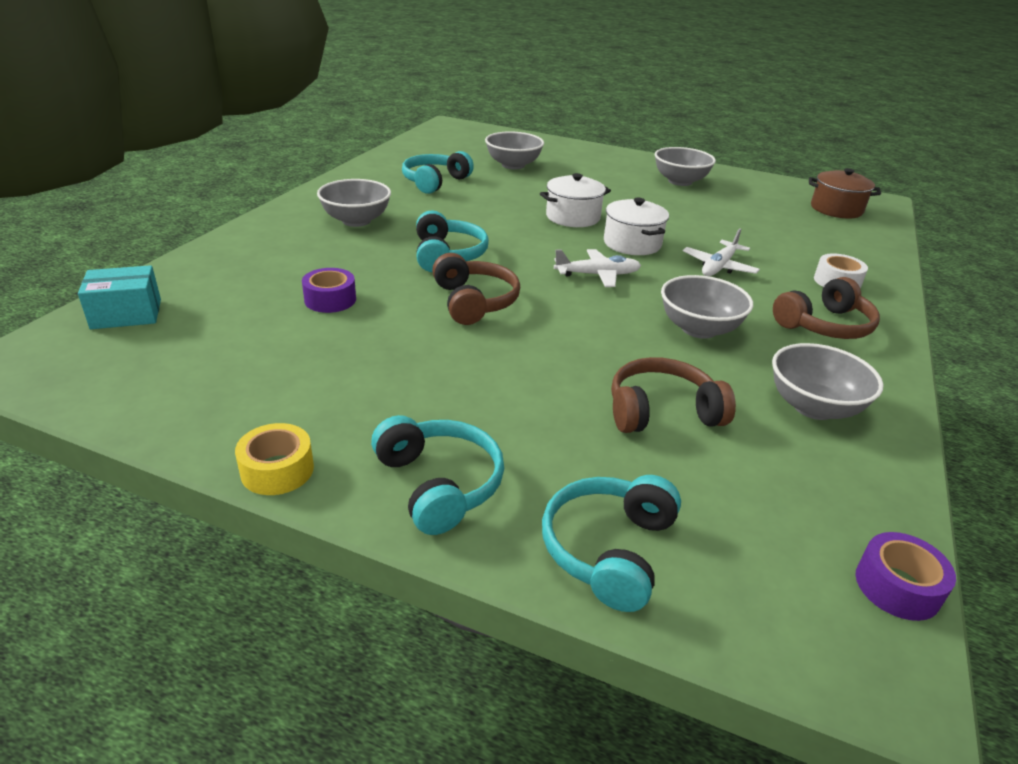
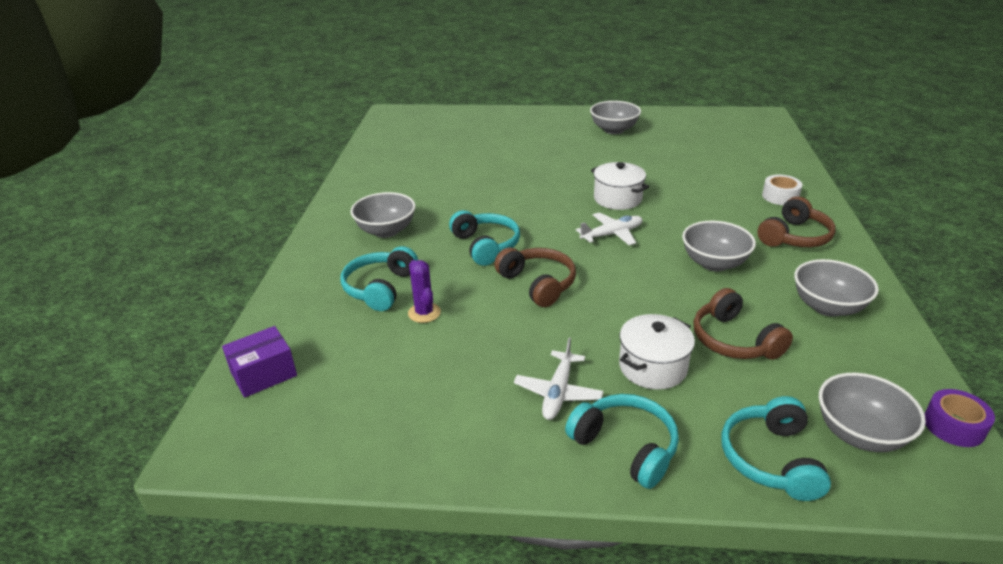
camera: 15 degrees left, 0 degrees up
turquoise box [78,265,161,329] -> purple box [222,326,297,398]
yellow tape [235,423,314,495] -> none
purple tape [302,268,356,313] -> purple cactus [408,260,441,323]
turquoise headphones [402,151,474,194] -> turquoise headphones moved to [340,246,418,311]
grey bowl [485,131,544,169] -> grey bowl moved to [819,373,926,452]
white pot [540,173,611,227] -> white pot moved to [619,314,695,390]
brown headphones [611,357,736,433] -> brown headphones turned 90 degrees counterclockwise [694,288,793,360]
white plane [683,228,760,276] -> white plane moved to [514,338,603,420]
brown pot [809,168,881,218] -> none

